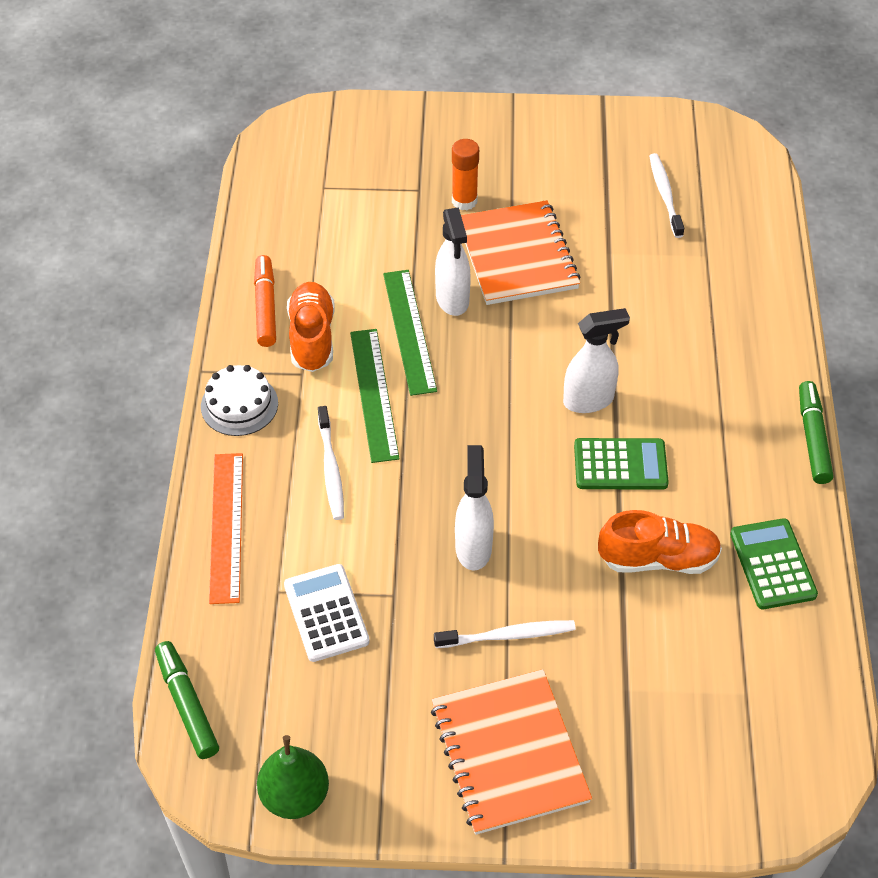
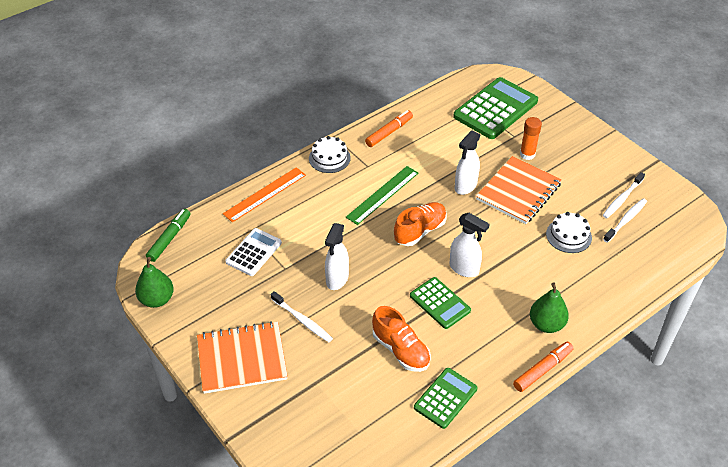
camera: 50 degrees right, 5 degrees down
orange shoe [287,282,335,372] -> orange shoe moved to [394,202,447,246]
white toothbrush [318,406,344,520] -> white toothbrush moved to [603,172,645,218]
green ruler [383,270,437,396] -> none
orange notebook [431,669,592,835] -> orange notebook turned 45 degrees clockwise [197,321,288,394]
white spray bottle [455,445,494,571] -> white spray bottle turned 150 degrees clockwise [325,223,349,290]
green marker [799,381,833,484] -> orange marker [513,342,574,392]
none -> green calculator [453,77,538,139]
none -> green pear [530,282,569,333]
none -> white cake [546,212,592,253]

